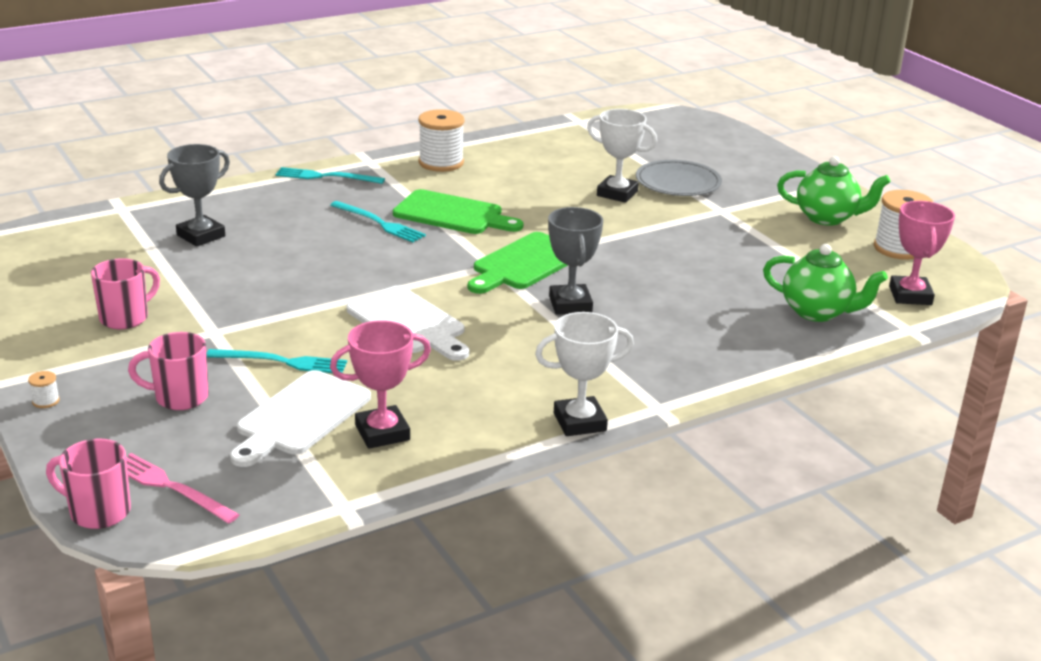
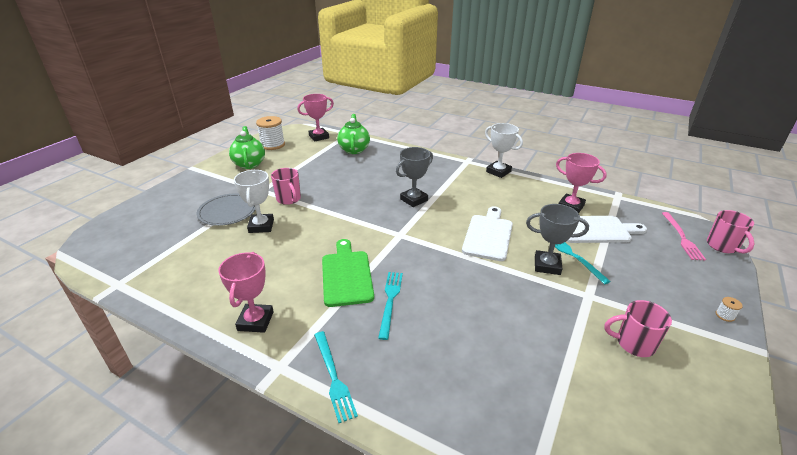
camera: 120 degrees left, 5 degrees up
pink mug [128,332,209,410] -> pink mug moved to [271,168,301,205]
grey trophy [159,144,230,247] -> grey trophy moved to [526,204,589,275]
white spool [418,109,464,172] -> pink trophy [218,252,274,333]
green cutting board [468,232,568,294] -> none

